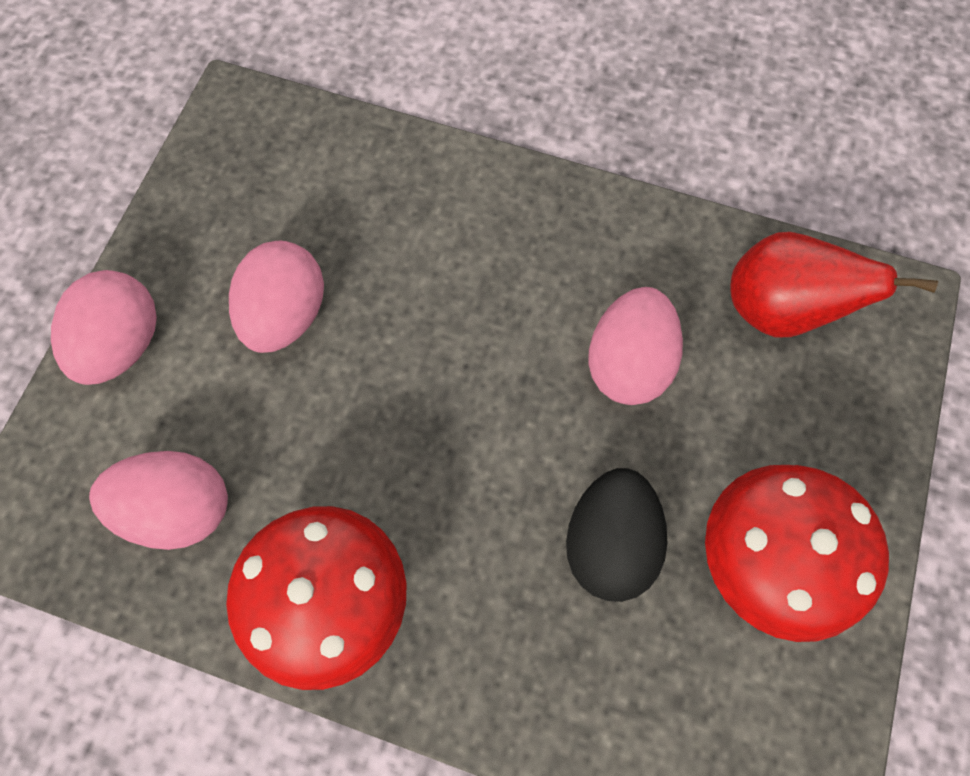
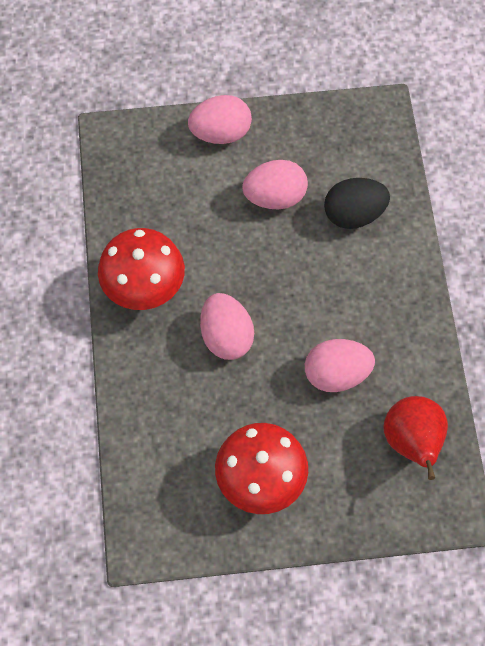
camera: 65 degrees right, 5 degrees down
pink egg [89,451,228,550] -> pink egg moved to [200,293,254,360]
black egg [566,468,667,602] -> black egg moved to [324,178,390,229]

